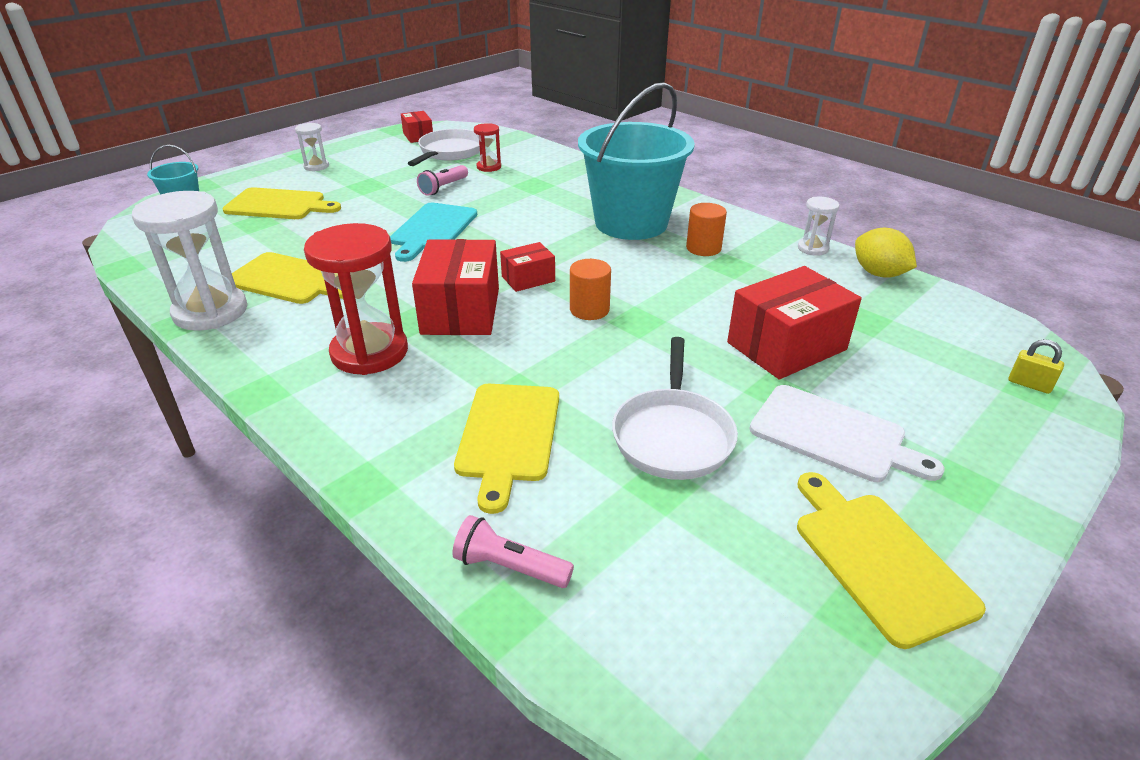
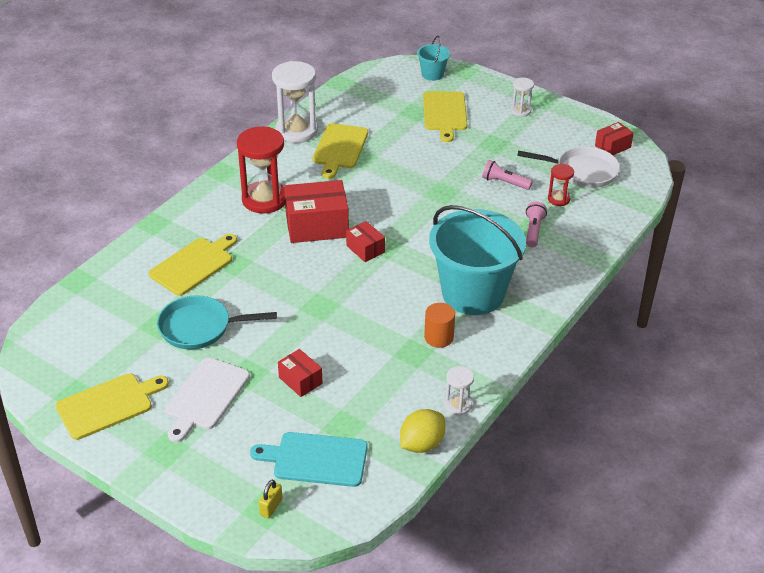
camera: 80 degrees right, 5 degrees up
turquoise cutting board [390,203,477,262] -> turquoise cutting board moved to [250,432,368,487]
pink flashlight [452,515,574,588] -> pink flashlight moved to [526,201,547,247]
yellow cutting board [454,384,559,514] -> yellow cutting board turned 135 degrees clockwise [149,234,237,296]
orange cylinder [570,259,611,320] -> none
white pan [612,337,738,480] -> turquoise pan [157,295,277,350]
red box [727,266,862,379] -> red box [278,349,322,397], size x0.53

